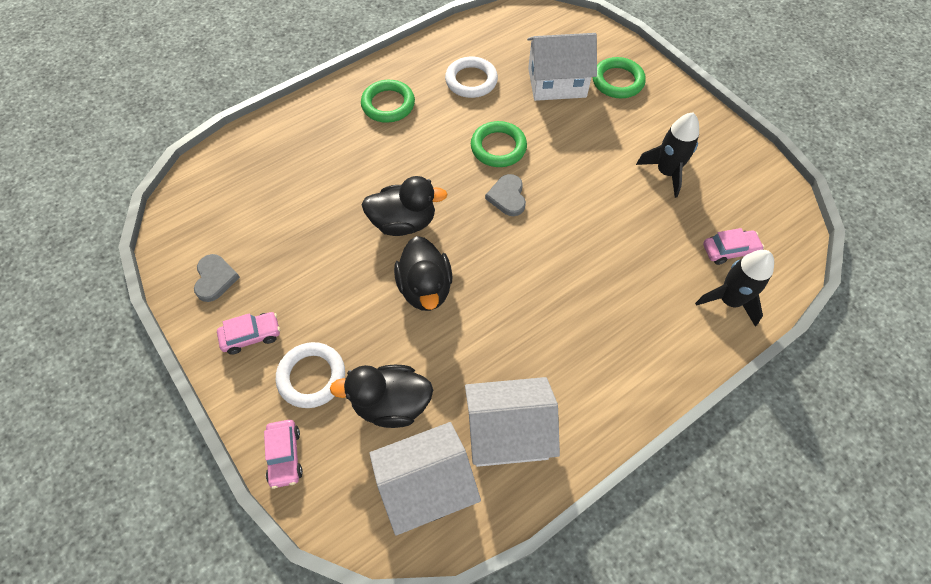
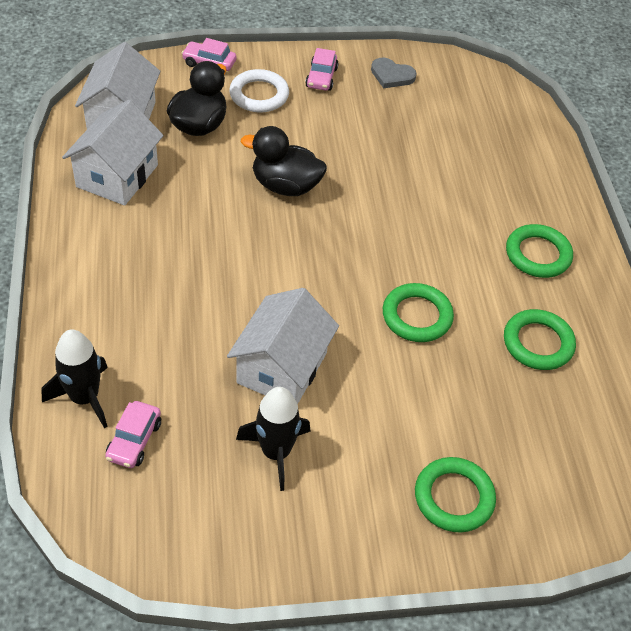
camera: 115 degrees right, 10 degrees down
black duck [362,176,448,236] -> none
white ring [445,57,498,98] -> green ring [504,309,576,370]
grey heart [485,174,526,216] -> none
white house [527,33,597,101] -> white house moved to [227,288,339,405]

